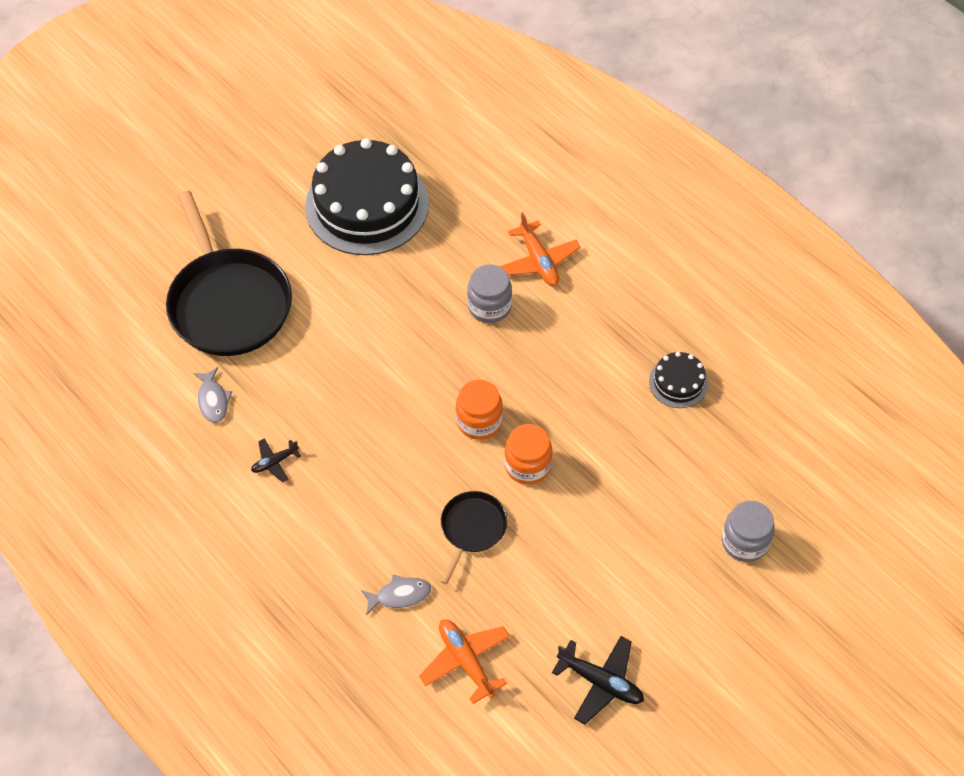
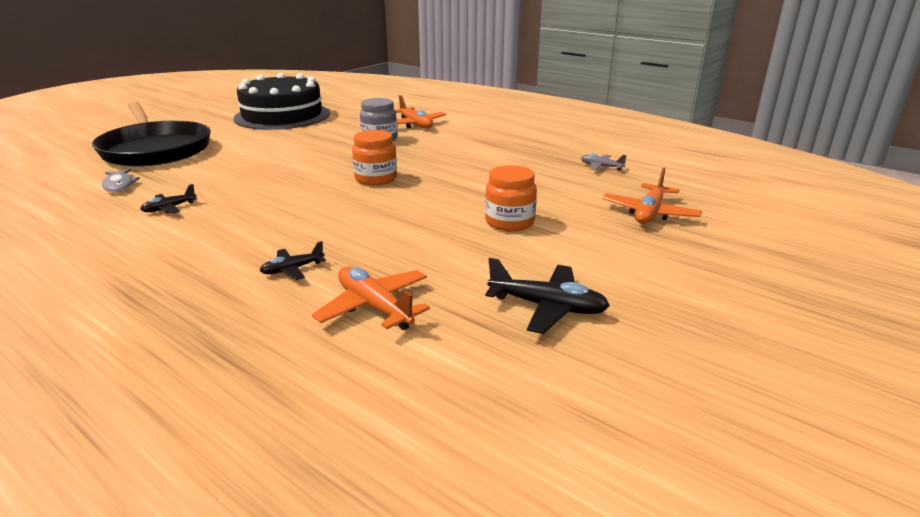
camera: 10 degrees left, 30 degrees down
grey fish [361,575,431,615] -> black plane [260,241,326,280]
black pan [440,491,508,584] -> none
orange jar [504,424,552,485] -> orange jar moved to [485,165,537,231]
black cake [649,352,708,408] -> none
grey jar [722,501,775,562] -> orange plane [602,167,702,224]
none -> grey plane [581,154,627,171]

